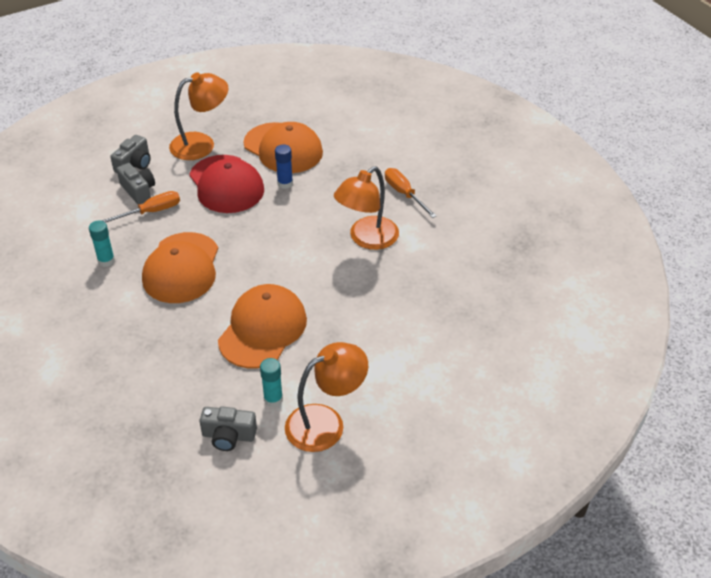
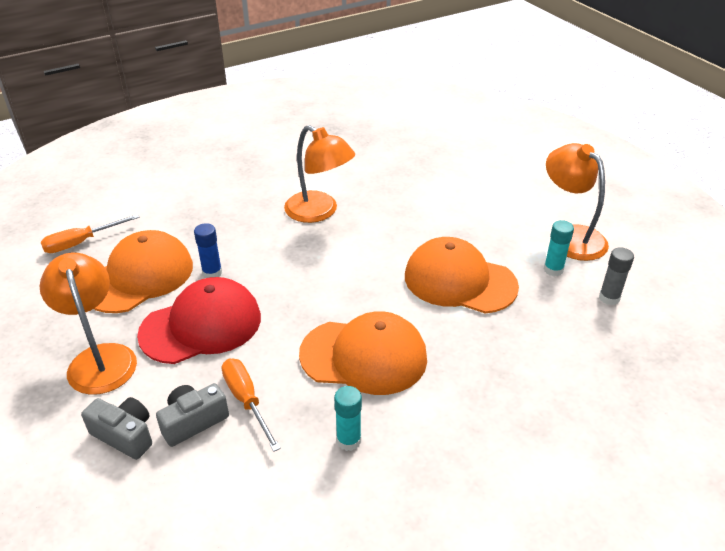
camera: 90 degrees left, 5 degrees down
grey camera [199,407,257,451] -> grey glue stick [599,247,634,305]
orange screwdriver [385,168,436,218] -> orange screwdriver moved to [41,214,139,253]

